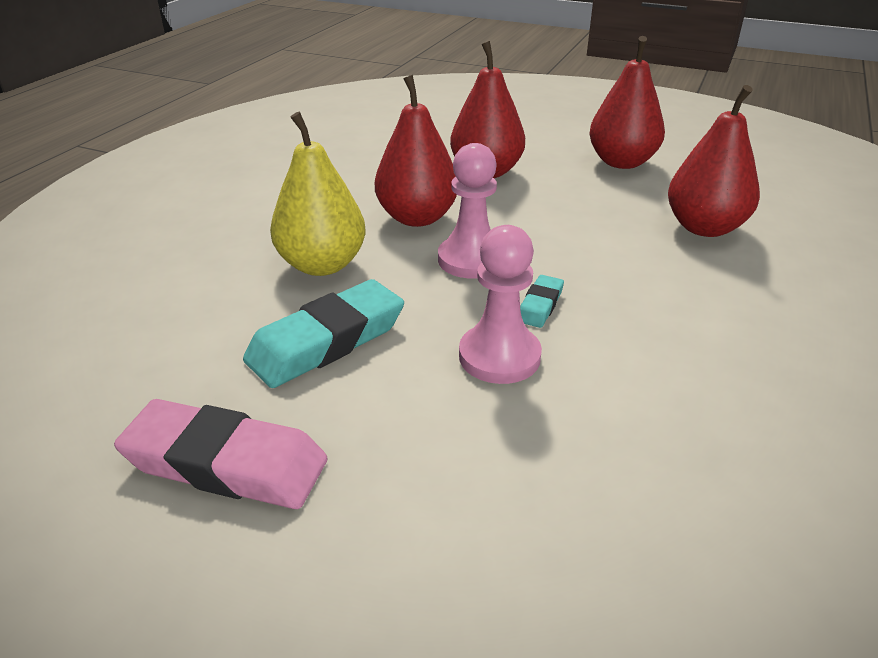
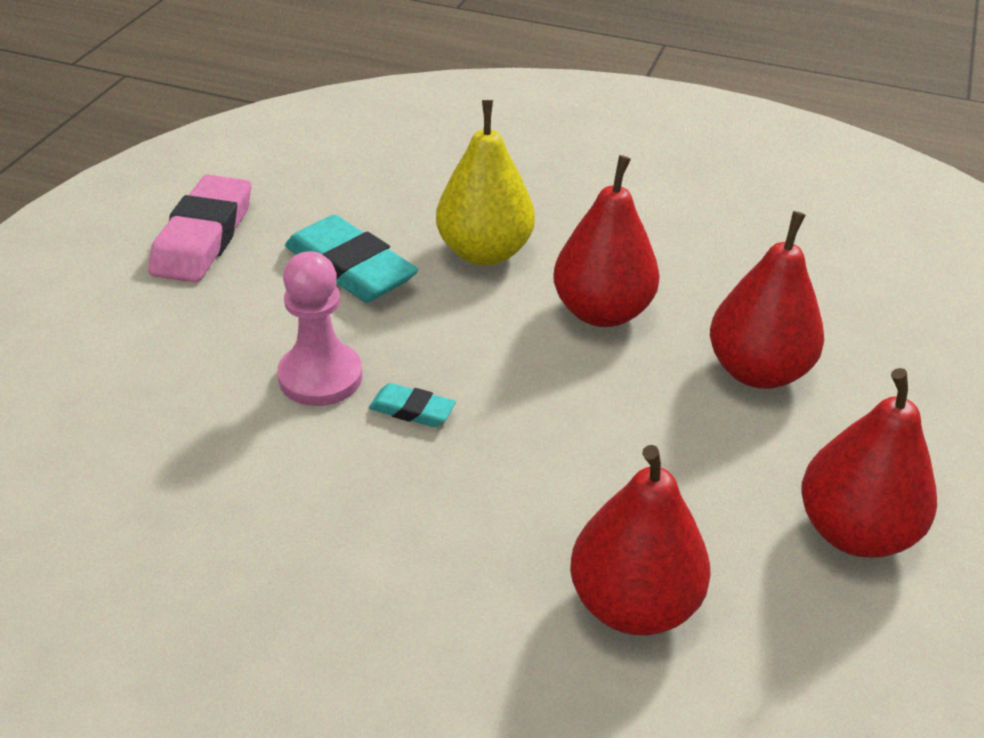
camera: 85 degrees right, 5 degrees up
pink pawn [438,143,497,279] -> none

